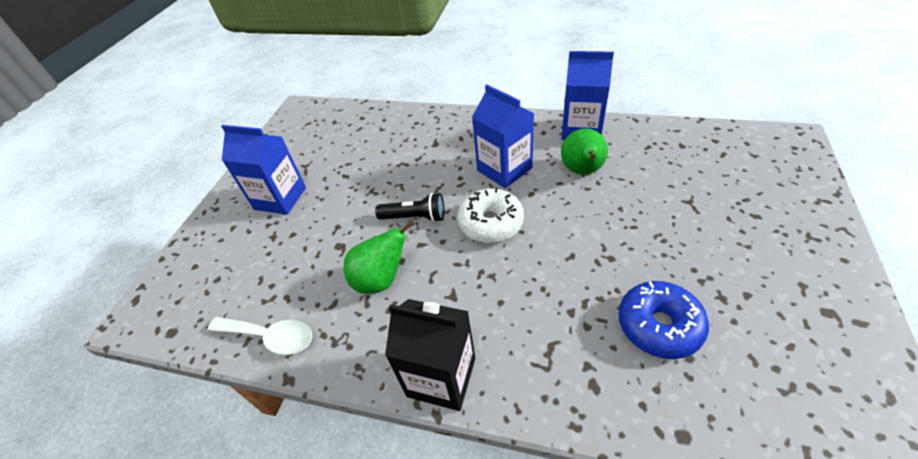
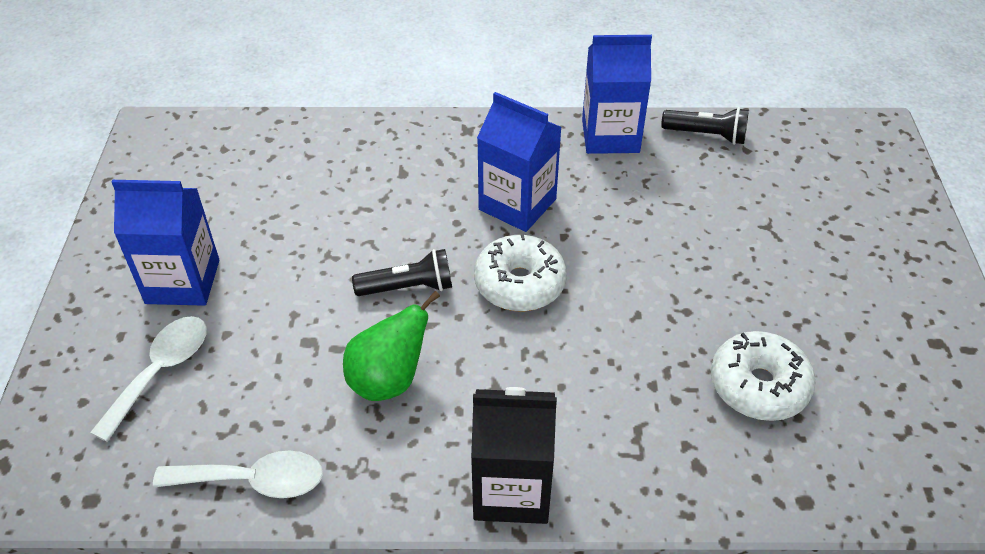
camera: 20 degrees left, 0 degrees up
green pear [561,129,608,174] -> none
blue donut [618,281,709,359] -> white donut [711,331,816,421]
none -> white spoon [90,316,207,442]
none -> black flashlight [661,107,749,145]

